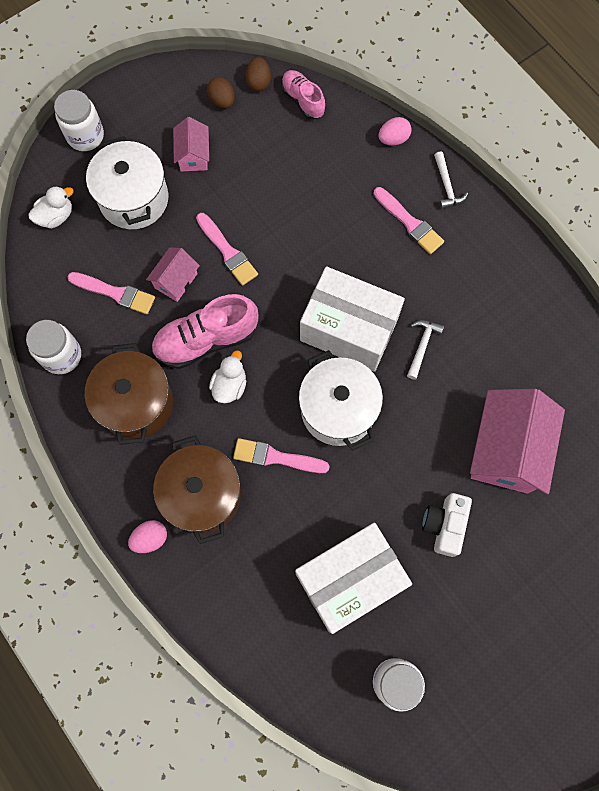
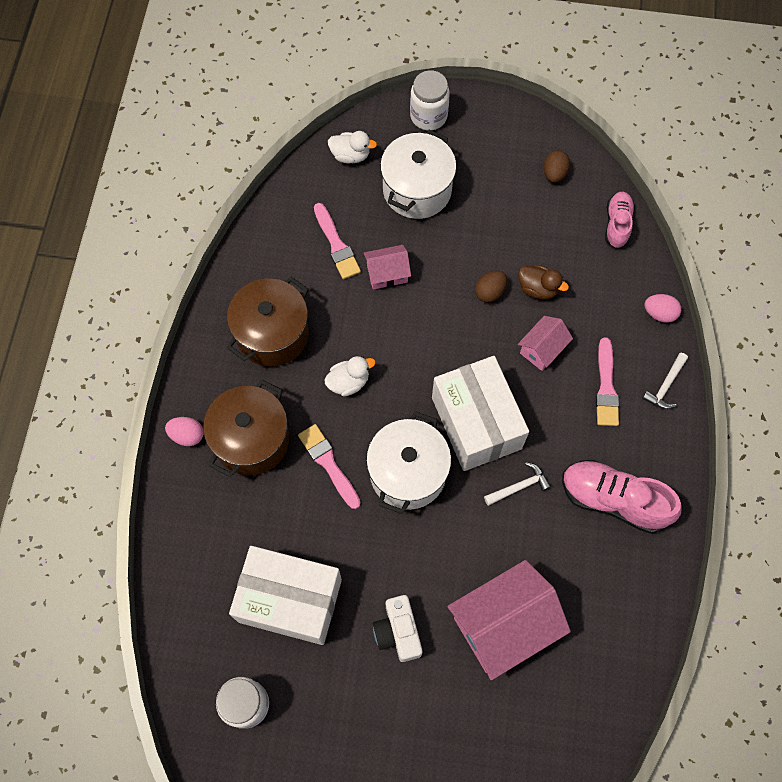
camera: 45 degrees right, 5 degrees down
white jar [26,320,81,374] -> none
pink shoe [151,294,259,369] -> pink shoe moved to [562,460,682,534]
pink house [173,117,209,171] -> pink house moved to [518,316,573,371]
pink brush [196,213,258,286] -> none
brown egg [245,57,271,92] -> brown egg moved to [475,271,507,302]
white camera [422,493,472,557] -> white camera turned 75 degrees counterclockwise [373,595,423,662]
none -> brown duck [518,265,569,300]

